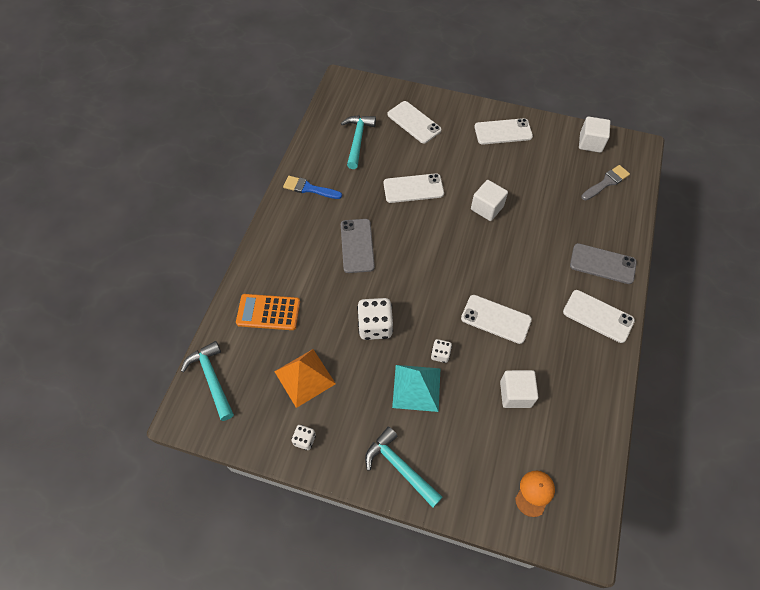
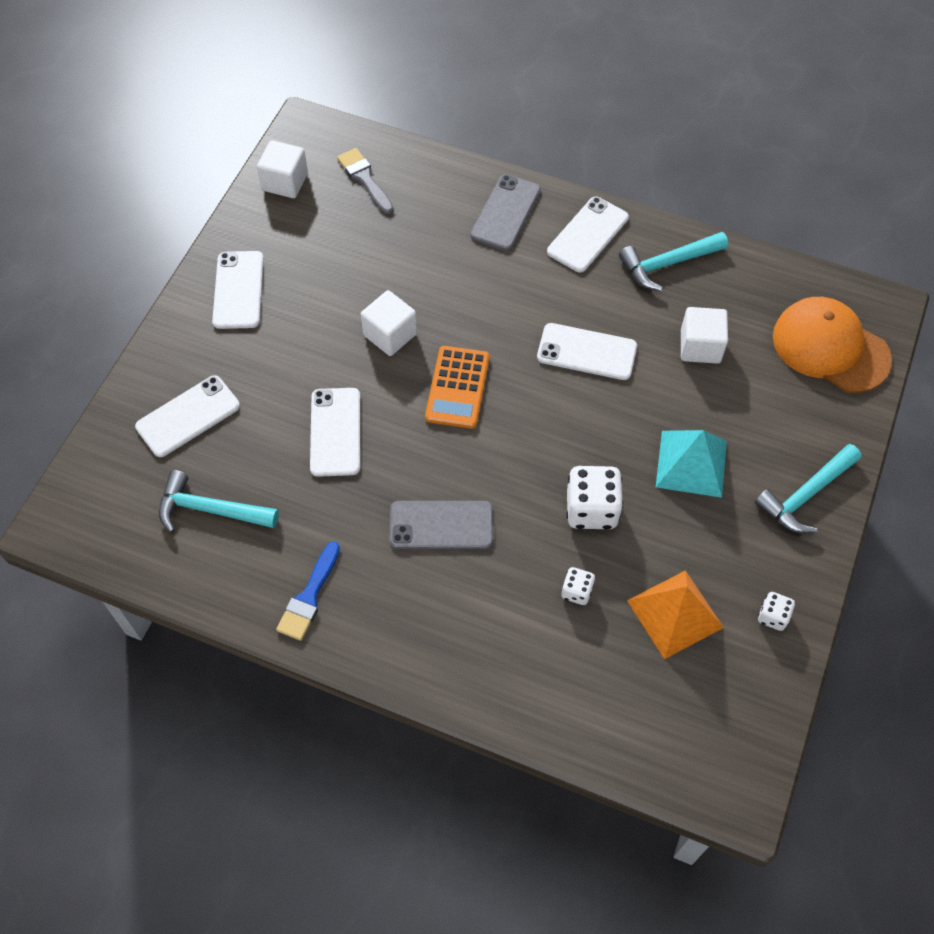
camera: 85 degrees left, 0 degrees up
turquoise hammer [181,341,234,421] -> turquoise hammer moved to [619,232,728,291]
orange calculator [236,294,300,330] -> orange calculator moved to [425,346,490,429]
white dice [431,339,452,363] -> white dice moved to [561,567,595,605]
white phone [461,295,532,344] -> white phone turned 75 degrees clockwise [537,323,637,380]
orange cap [515,471,555,517] -> orange cap [773,297,892,393], size x2.06

